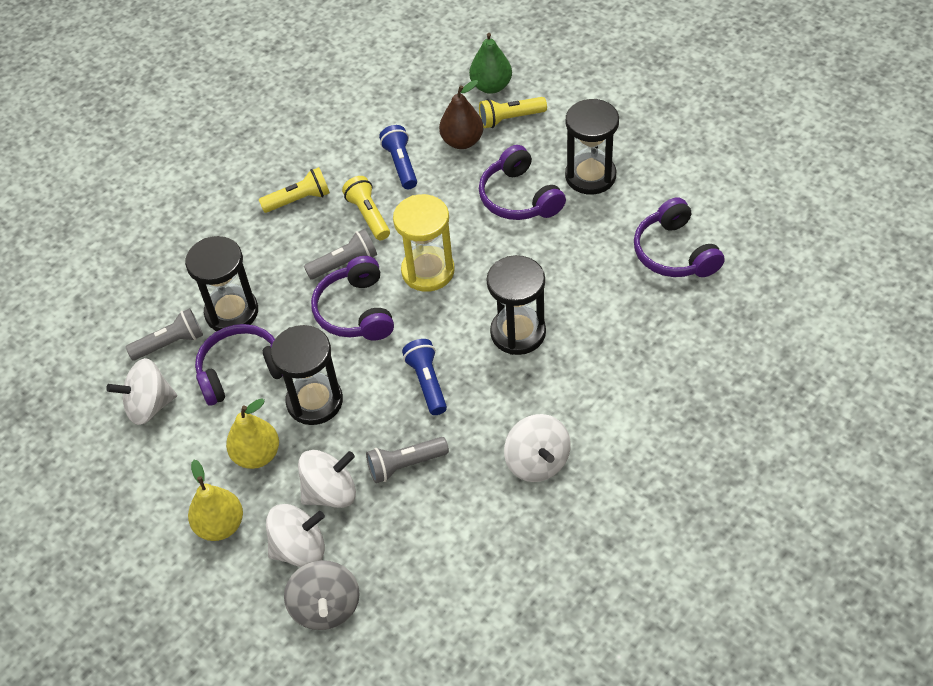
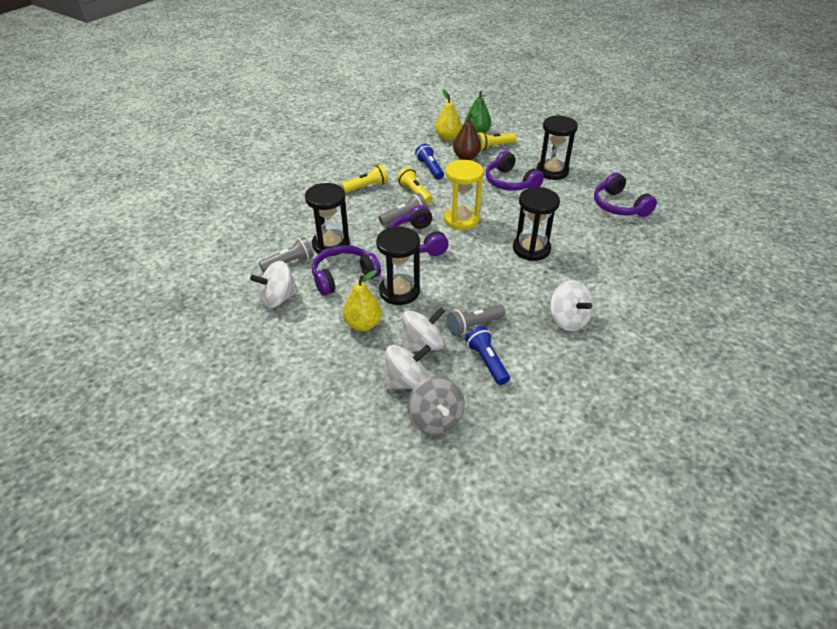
camera: 10 degrees left, 10 degrees down
yellow pear [188,460,243,541] -> yellow pear moved to [435,89,462,141]
blue flashlight [402,339,447,415] -> blue flashlight moved to [465,326,510,385]

